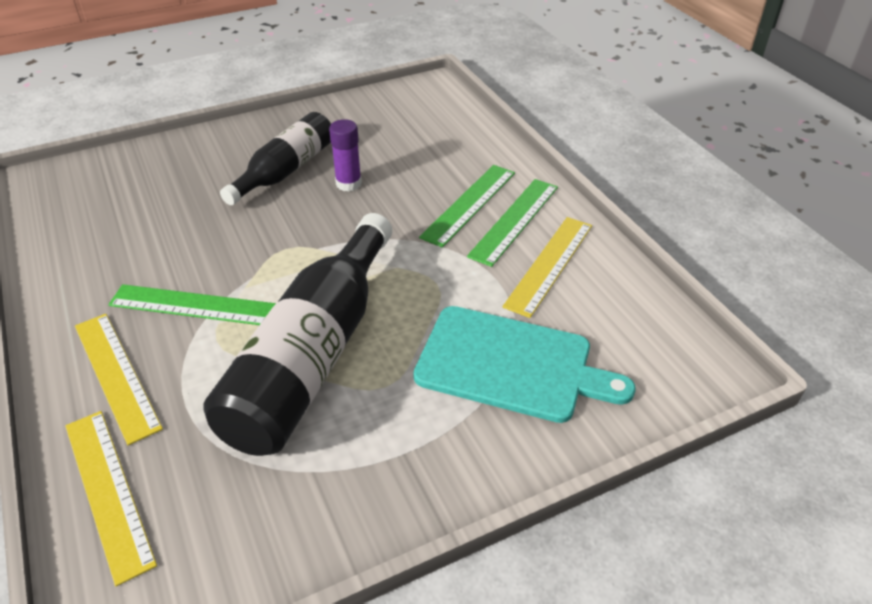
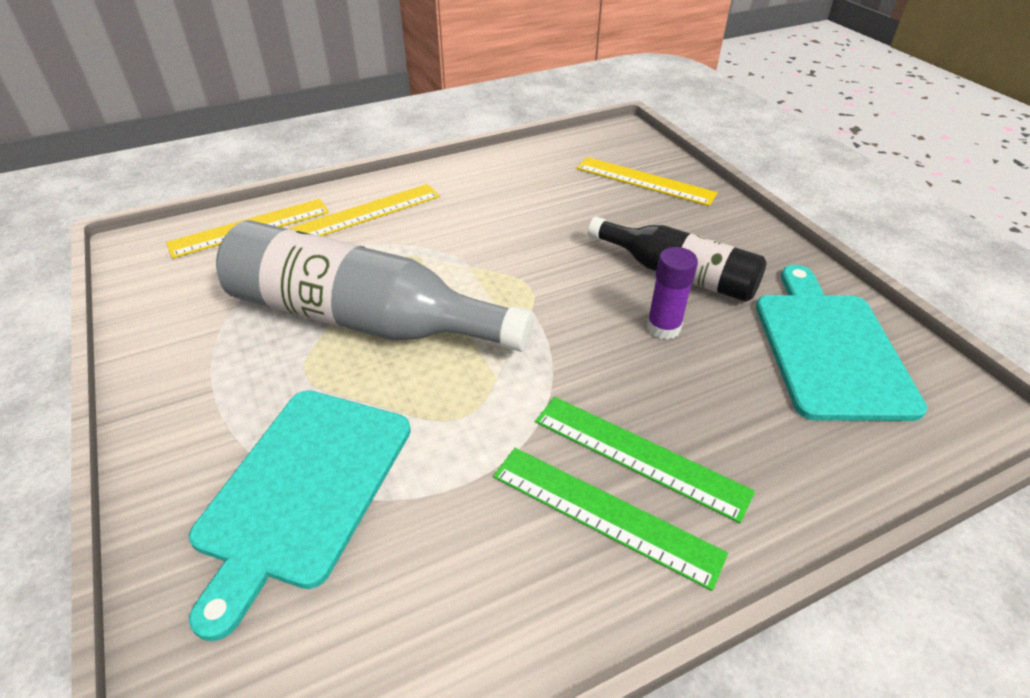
camera: 90 degrees right, 0 degrees up
green ruler [108,284,276,325] -> none
black bottle [203,213,392,456] -> grey bottle [216,220,534,352]
yellow ruler [503,217,592,318] -> yellow ruler moved to [577,157,718,206]
none -> turquoise cutting board [756,265,927,421]

